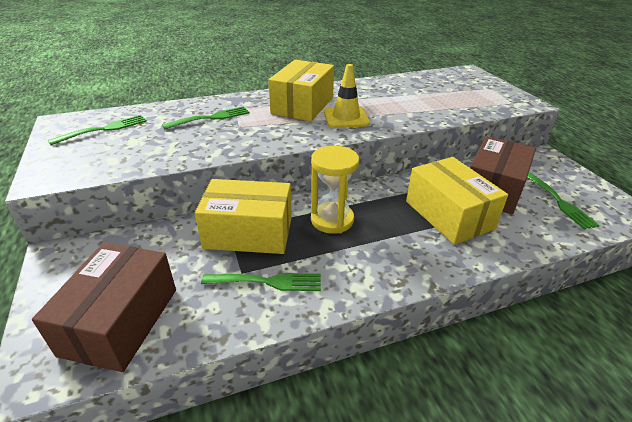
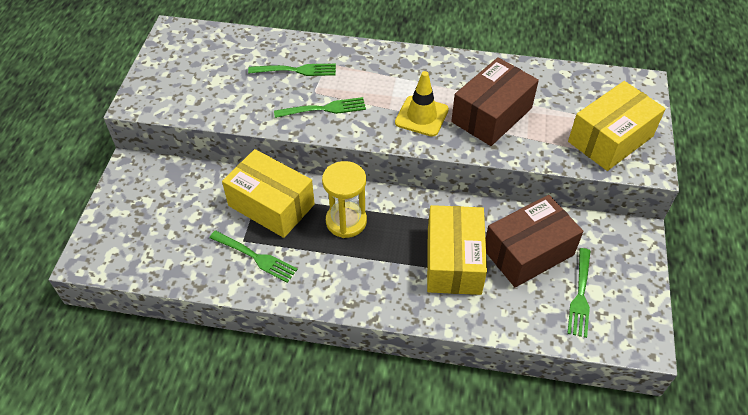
camera: 30 degrees right, 15 degrees up
brown box [32,242,176,372] -> brown box moved to [451,57,539,146]
green fork [48,115,147,145] -> green fork moved to [274,97,366,118]
yellow box [268,60,334,121] -> yellow box moved to [568,81,666,171]

